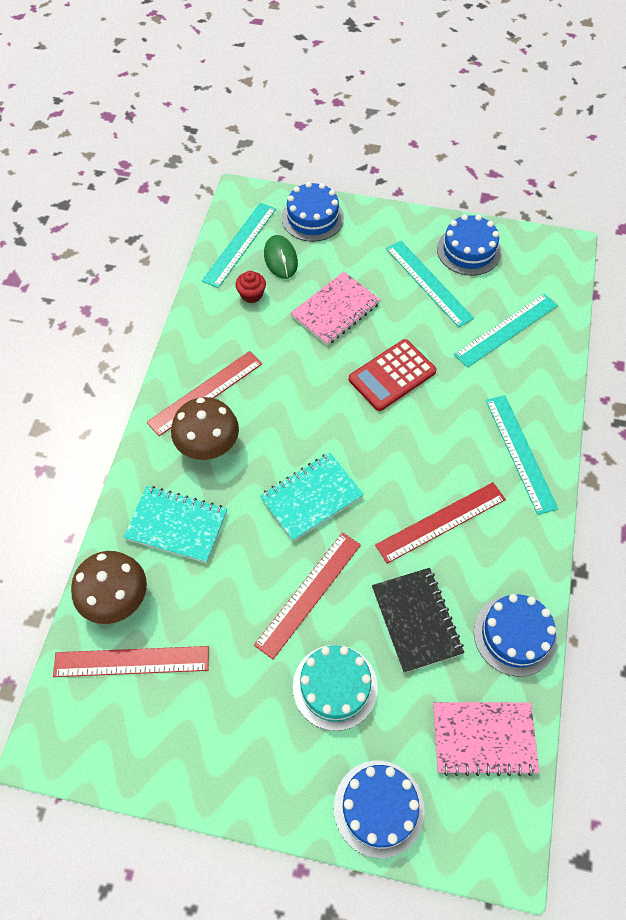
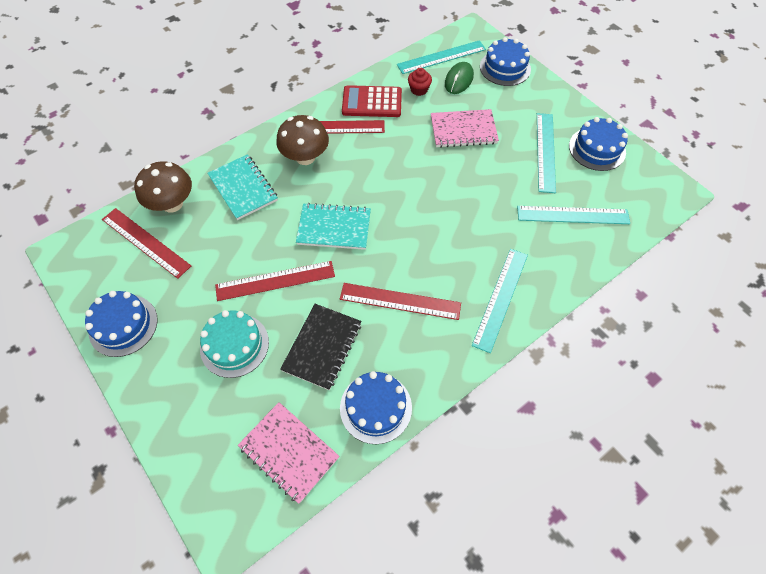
camera: 40 degrees right, 0 degrees up
blue cake [334,761,425,858] -> blue cake moved to [85,291,158,357]
red calculator [349,339,437,411] -> red calculator moved to [342,85,402,117]

